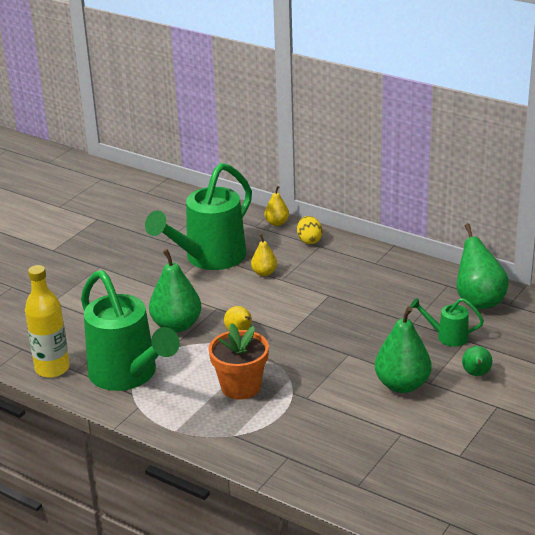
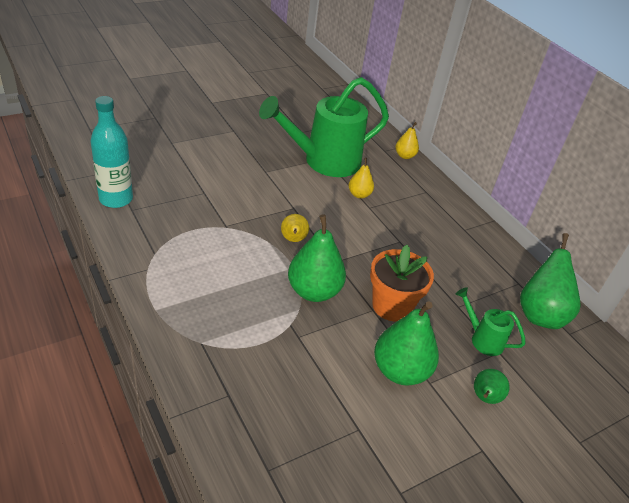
camera: 20 degrees right, 10 degrees up
yellow bottle [25,265,70,378] -> turquoise bottle [90,96,133,208]
green watering can [81,270,180,391] -> none
green pear [149,249,201,333] -> green pear moved to [288,214,346,302]
orange flower pot [208,323,269,400] -> orange flower pot moved to [370,245,434,321]
yellow egg [297,216,322,244] -> none

